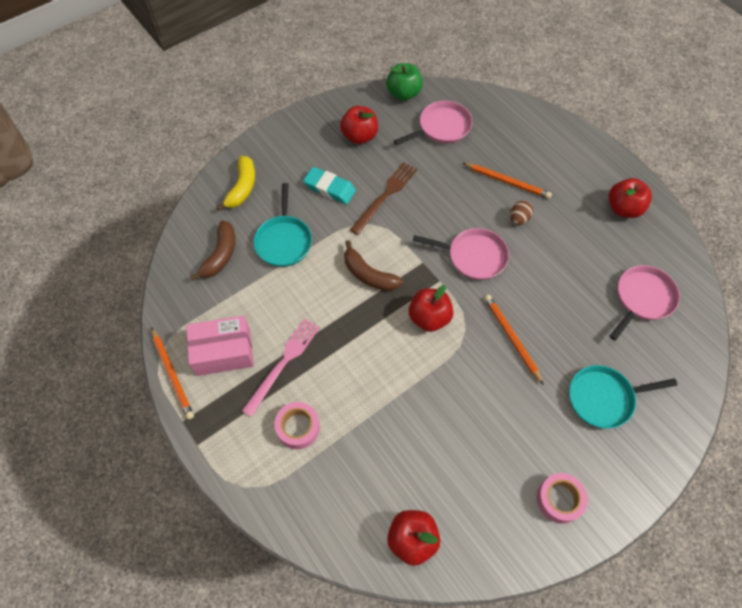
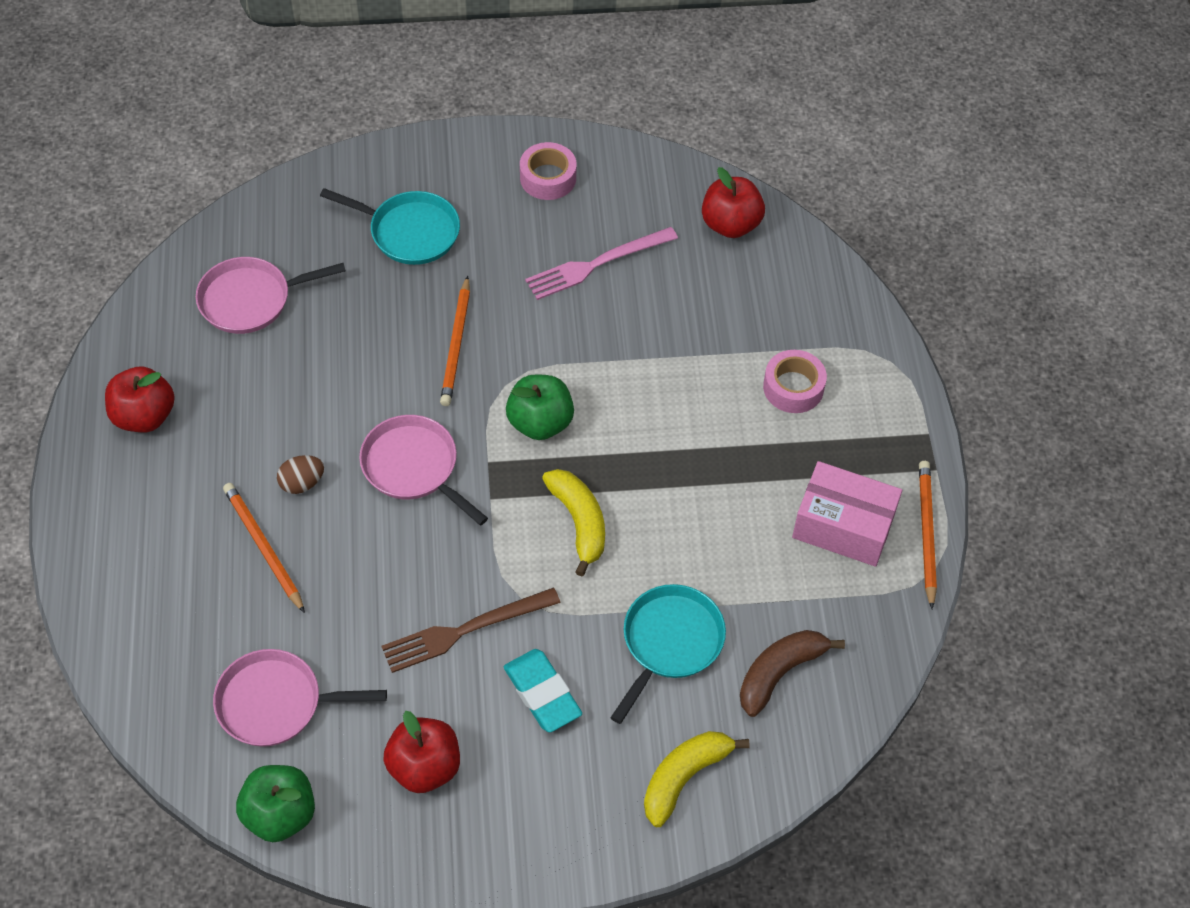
camera: 150 degrees left, 5 degrees down
pink fork [242,319,320,417] -> pink fork moved to [525,227,678,300]
brown banana [344,240,403,291] -> yellow banana [542,469,605,576]
red apple [409,285,453,332] -> green apple [506,375,574,440]

